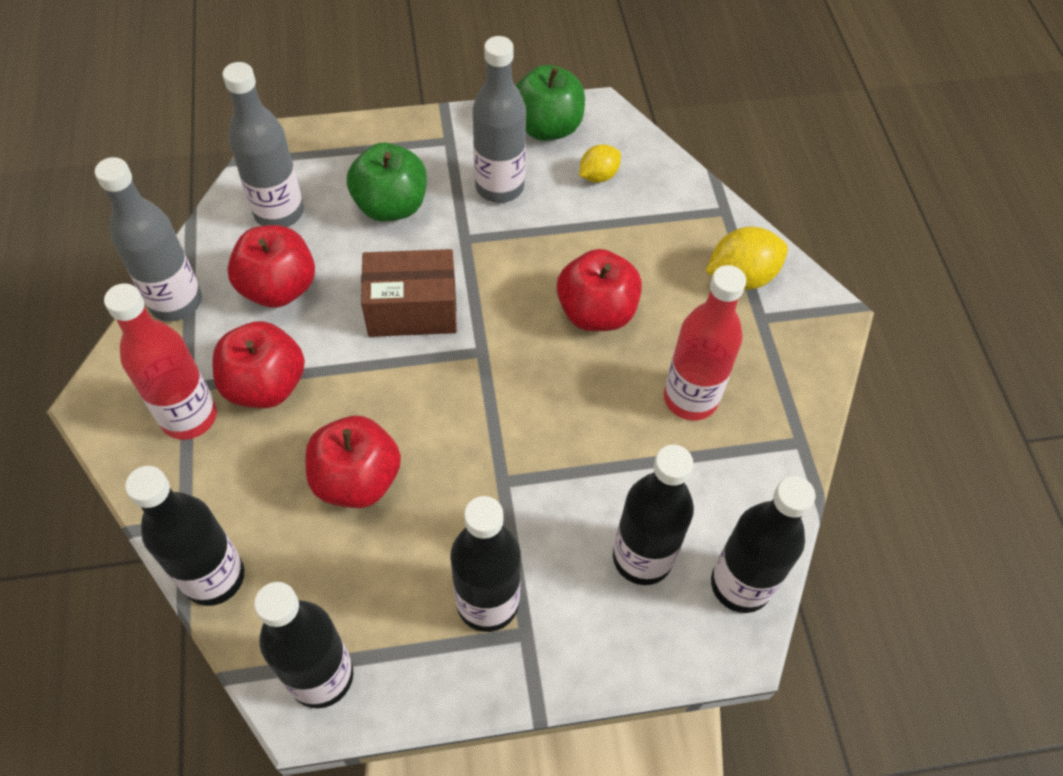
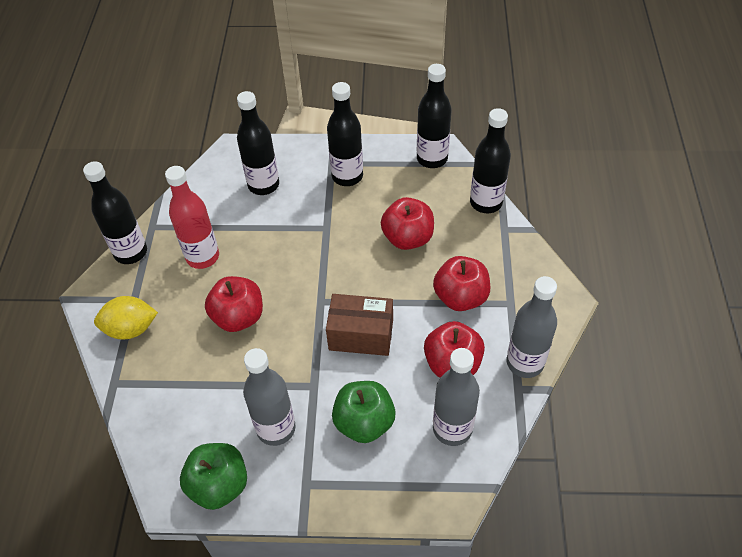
camera: 165 degrees left, 5 degrees down
red bottle [104,283,217,440] -> none
yellow lemon [579,144,621,182] -> none
black bottle [711,476,815,613] -> black bottle moved to [83,161,147,264]

